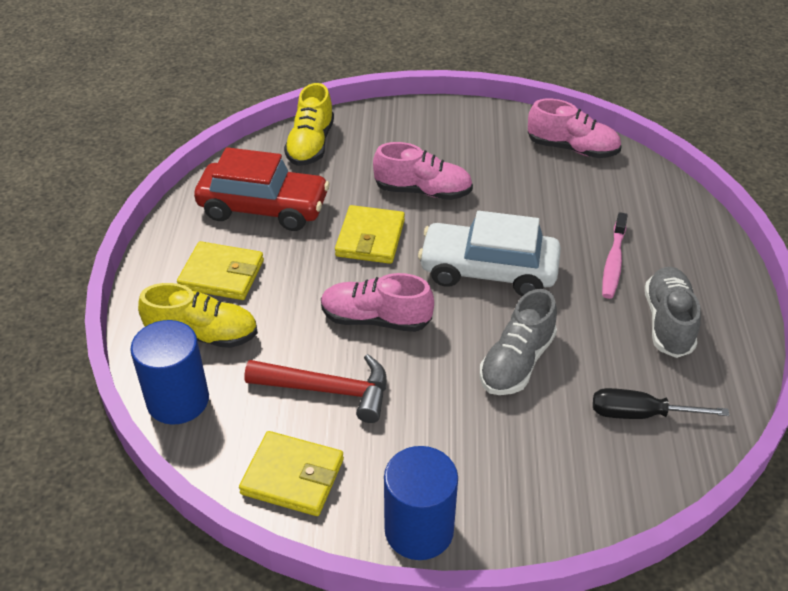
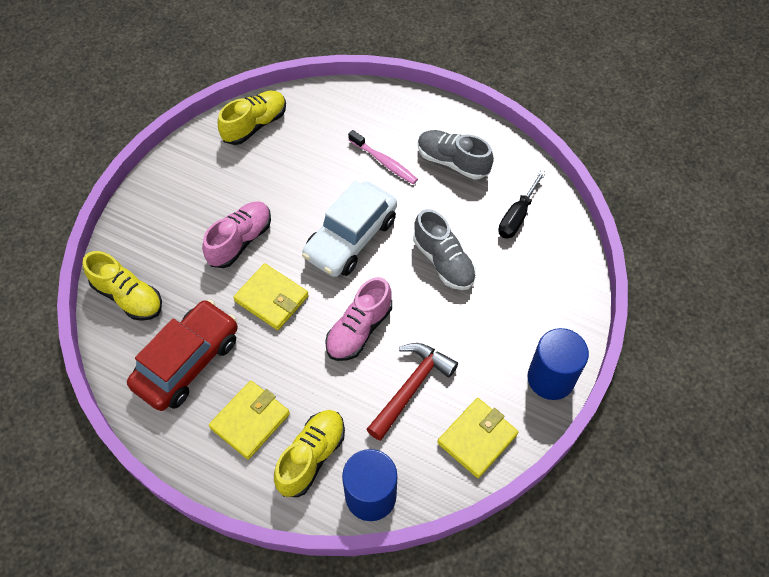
camera: 65 degrees left, 15 degrees up
pink shoe [528,99,621,158] -> yellow shoe [218,91,286,145]

